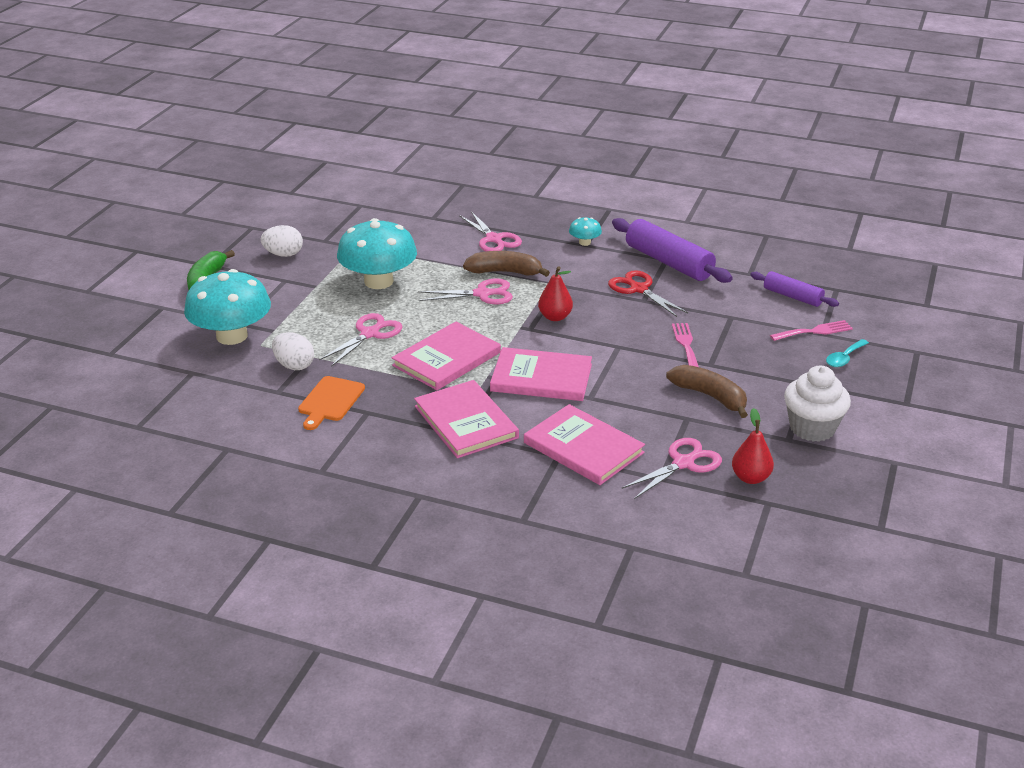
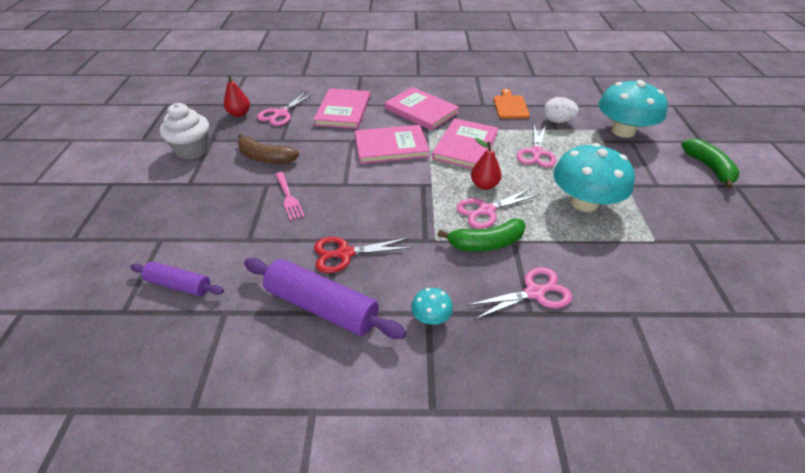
camera: 160 degrees right, 10 degrees up
white egg [261,225,303,257] -> none
pink scissors [459,211,522,251] -> pink scissors turned 120 degrees clockwise [468,267,572,320]
brown banana [463,251,550,277] -> green banana [438,218,526,252]
pink book [524,404,645,485] -> pink book turned 75 degrees clockwise [314,88,370,129]
red pear [538,266,573,321] -> red pear moved to [471,138,502,190]
red scissors [608,270,688,317] -> red scissors turned 135 degrees clockwise [314,237,412,273]
pink fork [770,320,853,341] -> none
turquoise spoon [826,339,869,367] -> none

